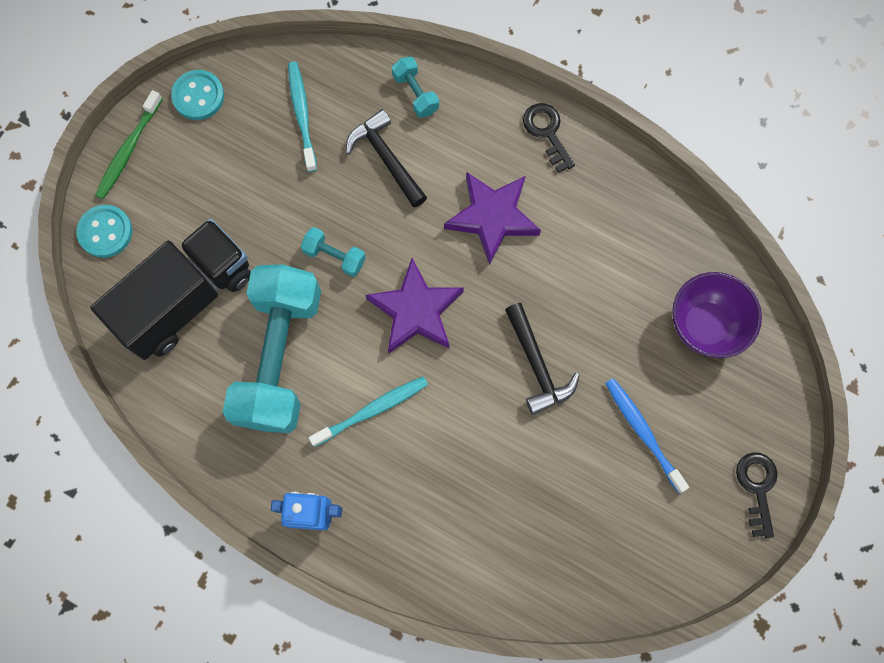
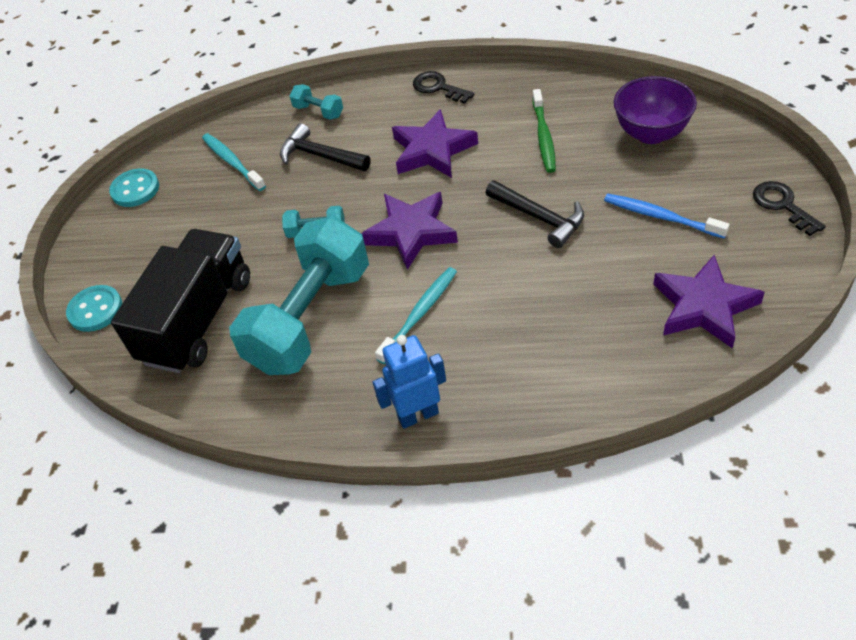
camera: 20 degrees left, 25 degrees down
green toothbrush [95,90,162,199] -> green toothbrush moved to [532,89,556,173]
turquoise dumbbell [223,264,321,433] -> turquoise dumbbell turned 45 degrees clockwise [229,216,369,375]
none -> purple star [653,255,765,348]

